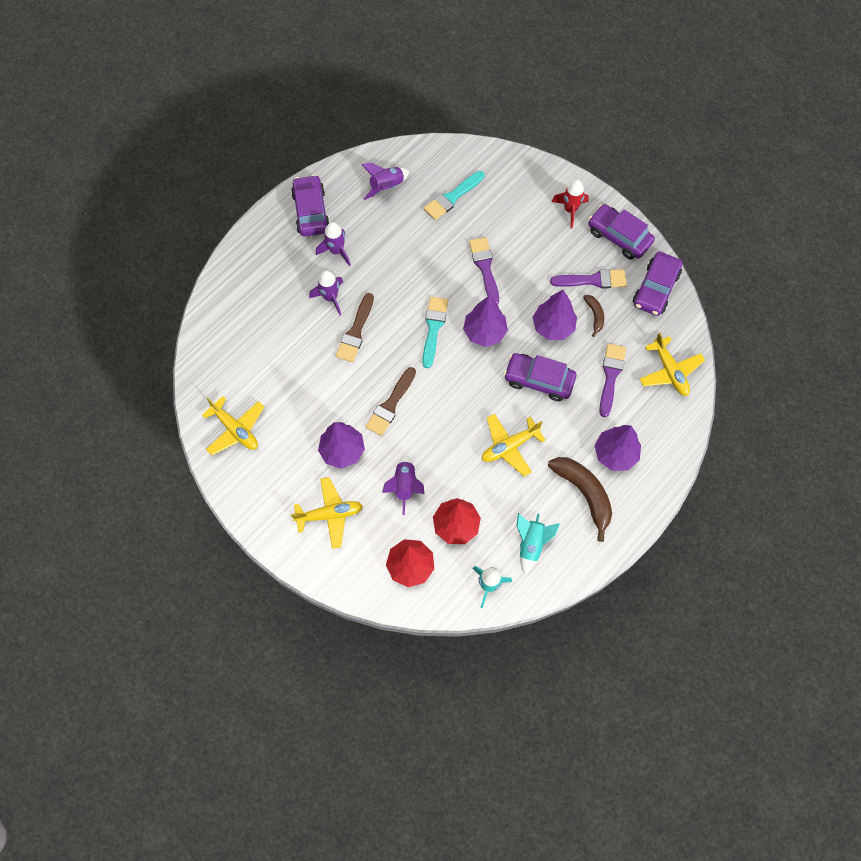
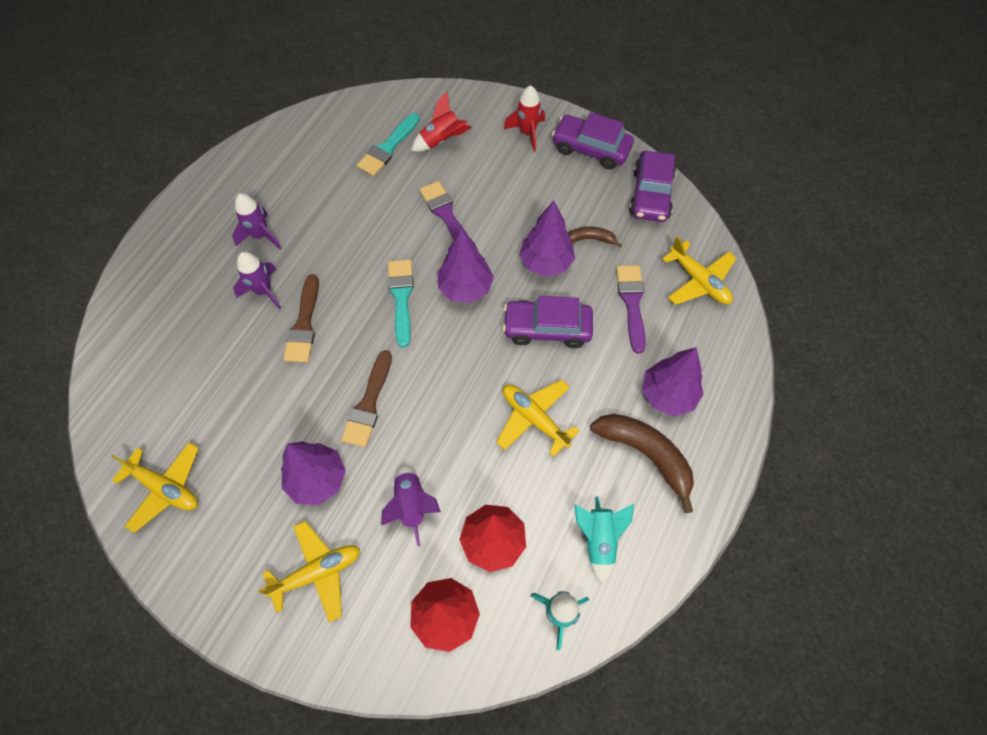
camera: 15 degrees left, 5 degrees down
purple car [291,175,330,236] -> none
purple rocket [361,163,409,200] -> none
yellow plane [482,414,546,477] -> yellow plane turned 90 degrees clockwise [496,380,580,457]
purple brush [550,269,627,289] -> none
brown banana [583,295,604,337] -> brown banana turned 60 degrees counterclockwise [568,227,622,248]
none -> red rocket [411,91,472,152]

